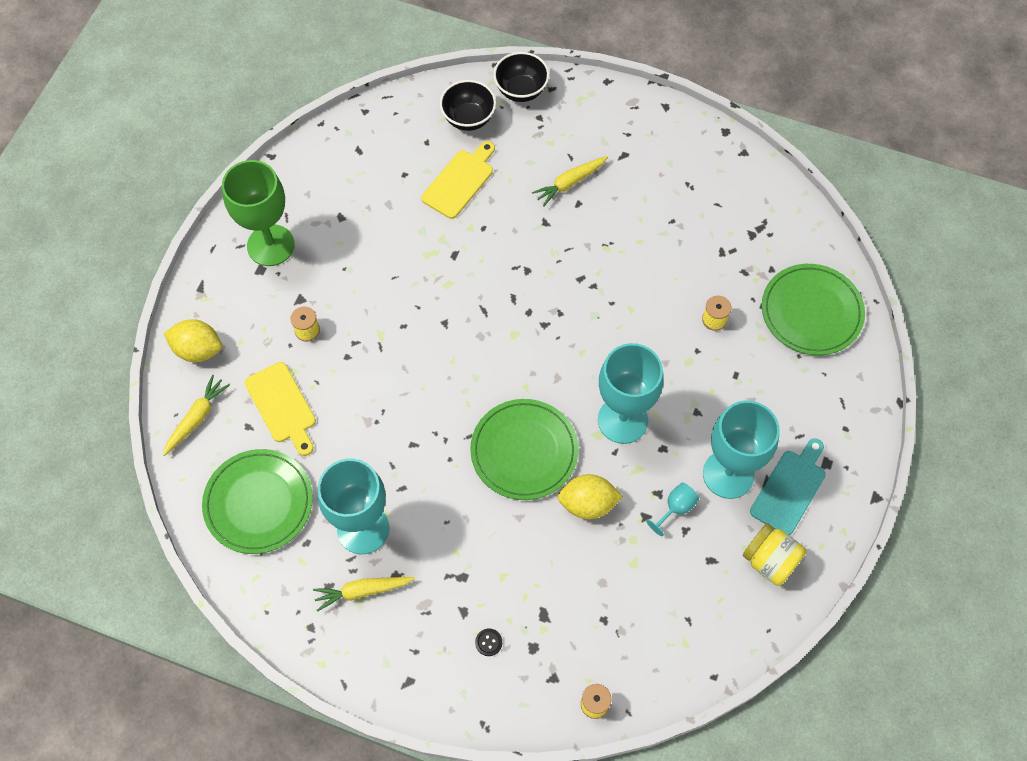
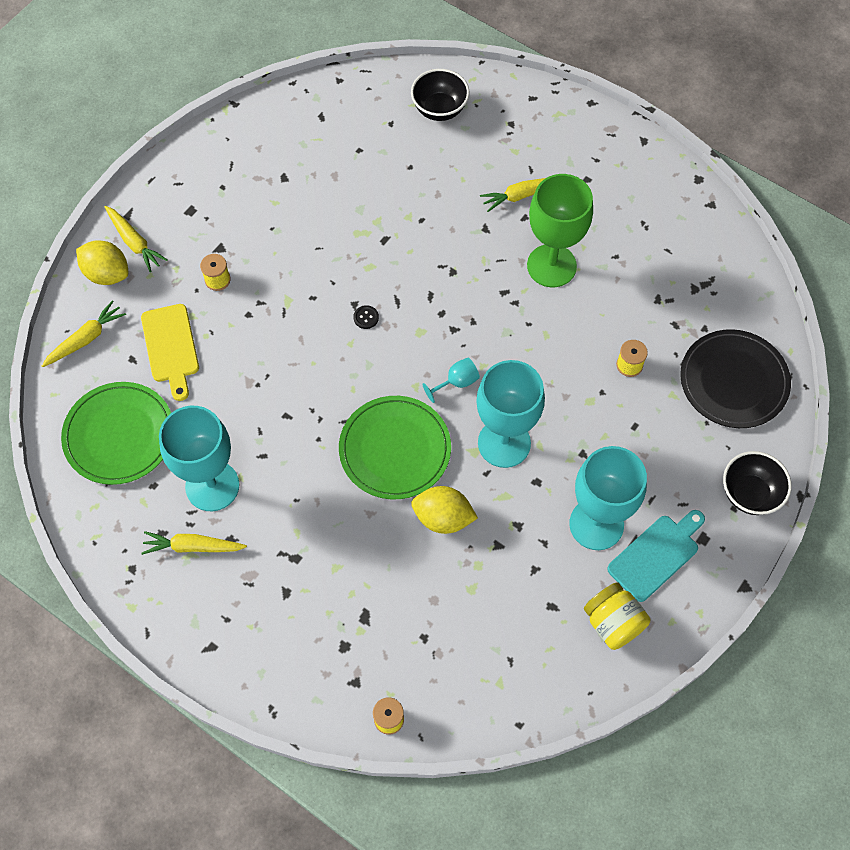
camera: 15 degrees right, 0 degrees up
green goblet [222,160,295,266] -> green goblet moved to [527,174,593,287]
yellow cutting board [421,141,495,219] -> none
black button [475,628,502,656] -> black button moved to [353,305,379,329]
black bowl [493,52,549,102] -> black bowl moved to [723,451,792,515]
turquoise goblet [646,483,699,536] -> turquoise goblet moved to [422,358,480,403]
green plate [762,264,865,355] -> black plate [680,329,791,428]
none -> yellow carrot [105,206,168,272]

